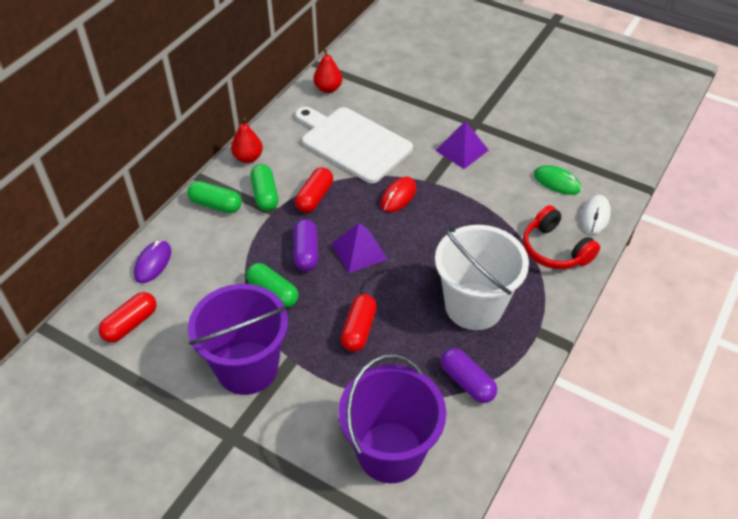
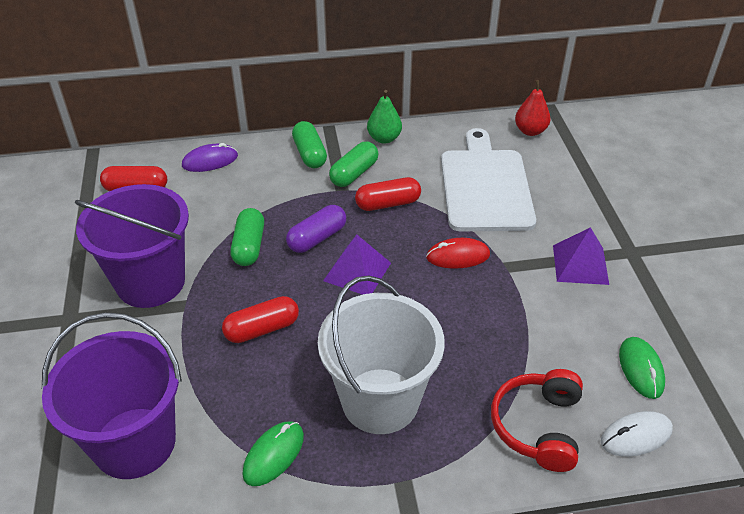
camera: 50 degrees right, 5 degrees down
red pear [231,118,263,163] -> green pear [367,90,402,144]
purple capsule [441,348,497,403] -> green mouse [242,421,304,486]

